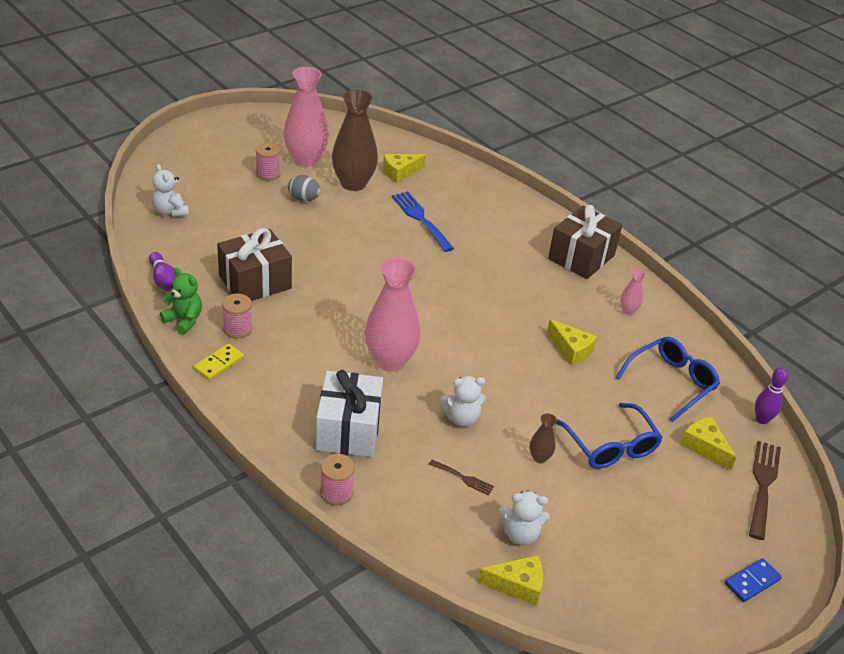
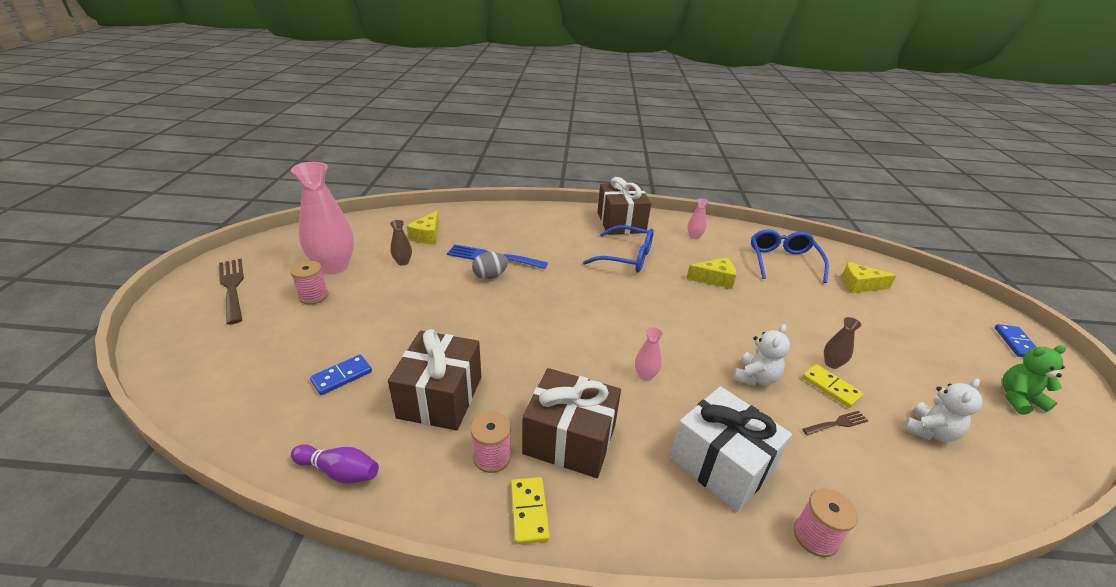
camera: 45 degrees left, 5 degrees down
white teddy bear [152,164,189,217] -> none
green teddy bear [160,267,202,335] -> green teddy bear moved to [1002,345,1066,415]
grey egg [288,175,321,201] -> grey egg moved to [472,252,508,279]
brown vase [332,89,378,191] -> brown vase [390,220,412,265], size x0.44
pink vase [365,257,421,372] -> pink vase [635,327,663,381], size x0.44
yellow cheese [477,555,543,606] -> none
blue glasses [556,403,663,469] -> blue glasses moved to [583,225,654,272]
brown fork [749,441,781,540] -> brown fork moved to [219,259,244,325]
purple bowling pin [755,367,789,424] -> none
none -> blue domino [310,354,372,395]
none -> brown gift [522,368,621,478]
none -> yellow domino [802,364,863,408]

